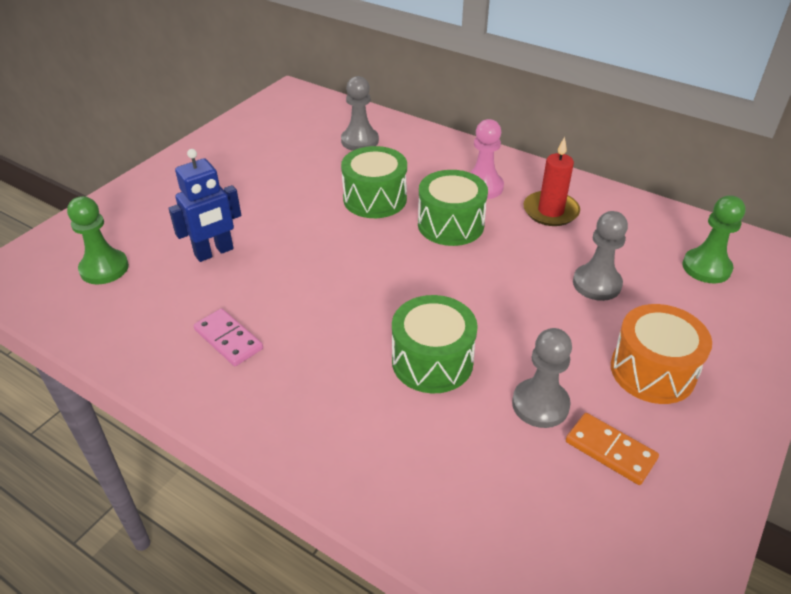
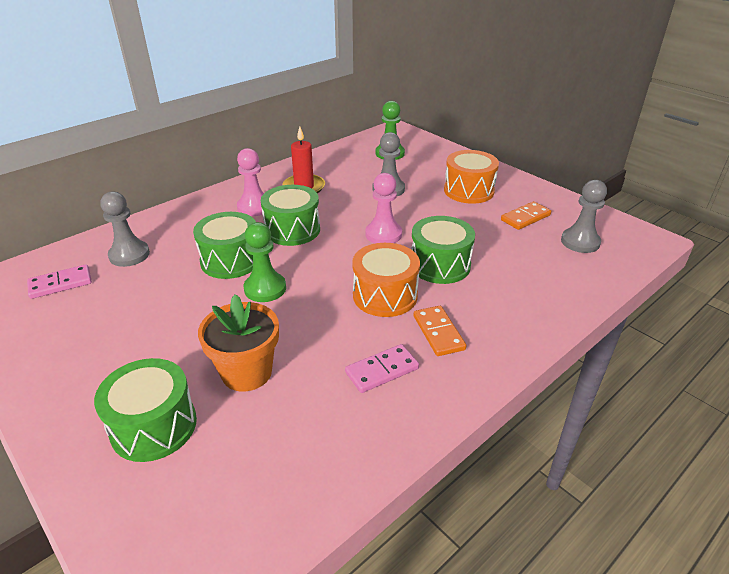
camera: 75 degrees left, 5 degrees down
green pawn [67,196,129,285] -> green pawn moved to [243,222,286,302]
blue robot [168,149,241,262] -> orange flower pot [198,294,279,392]
grey pawn [512,328,572,428] -> grey pawn moved to [561,180,607,253]
none -> pink domino [27,264,92,299]
none -> green drum [94,358,197,462]
none -> orange drum [352,243,420,317]
none -> pink pawn [365,173,402,243]
none -> orange domino [414,306,466,356]

